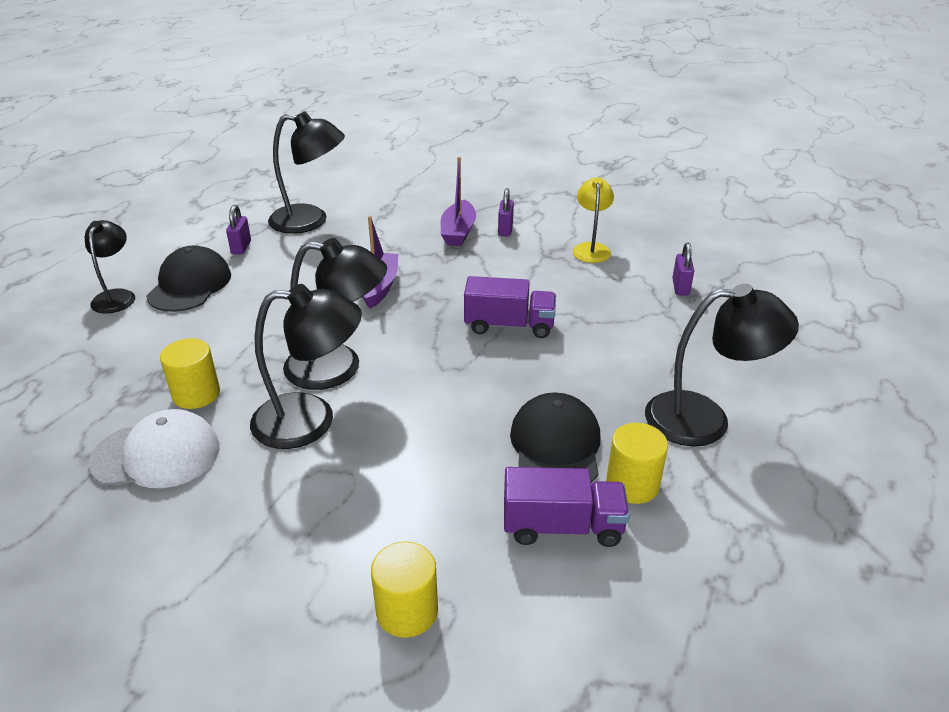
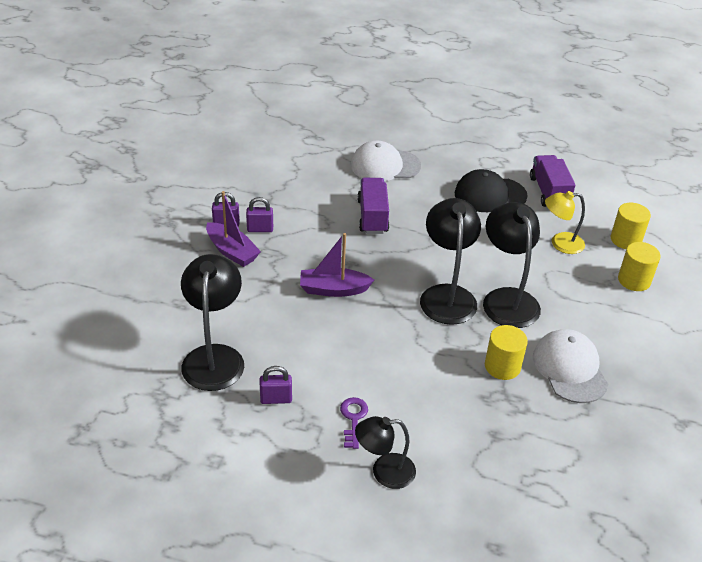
camera: 100 degrees left, 5 degrees up
black cap [146,245,231,312] -> purple key [340,397,368,449]
purple boat [441,157,476,246] -> purple boat turned 45 degrees clockwise [206,191,261,267]
yellow lamp [572,177,614,263] -> yellow lamp moved to [545,191,585,254]
yellow cylinder [606,423,668,504] -> yellow cylinder moved to [618,242,661,291]
black lamp [645,284,799,446] -> none
purple padlock [672,243,694,296] -> purple padlock moved to [246,197,273,232]
none -> white cap [351,141,421,181]

